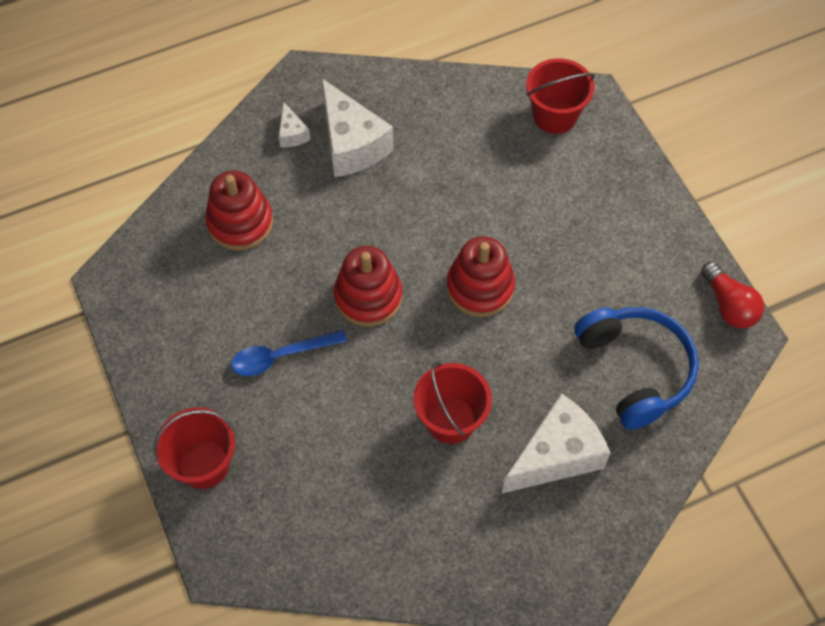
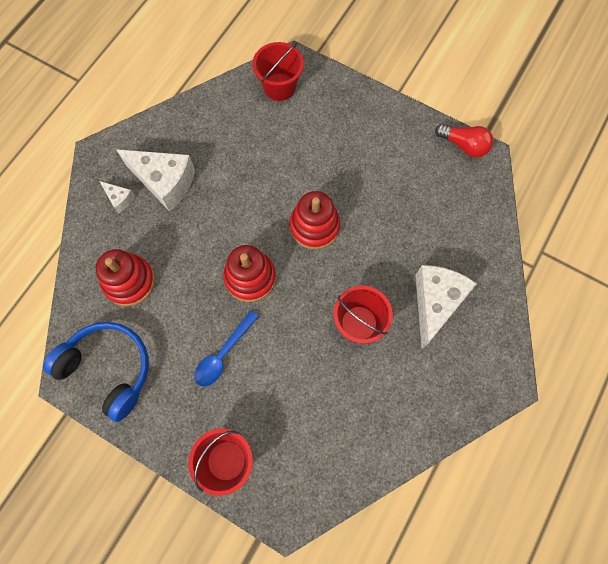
camera: 35 degrees left, 10 degrees up
blue headphones [574,307,699,430] -> blue headphones moved to [43,322,149,422]

